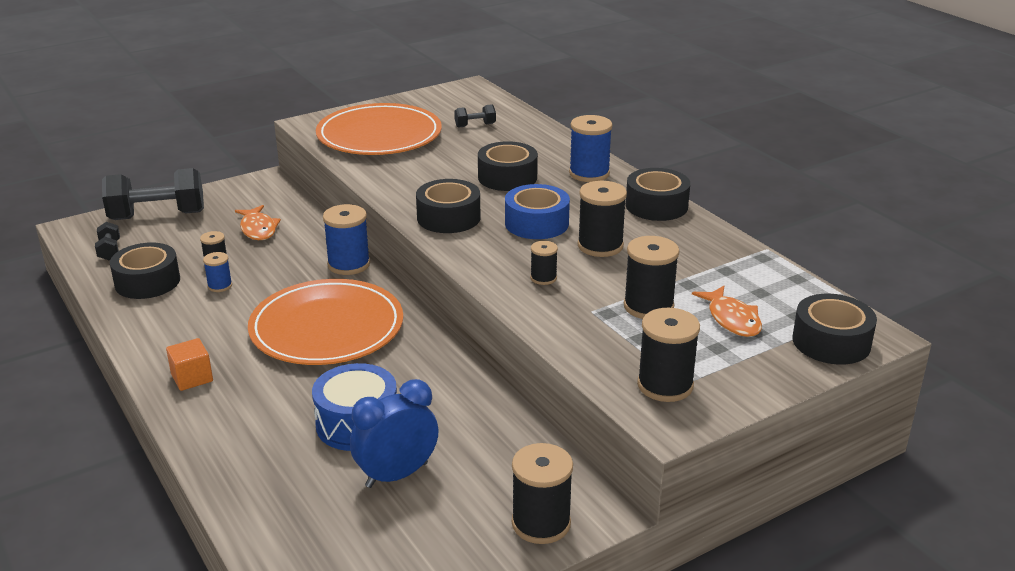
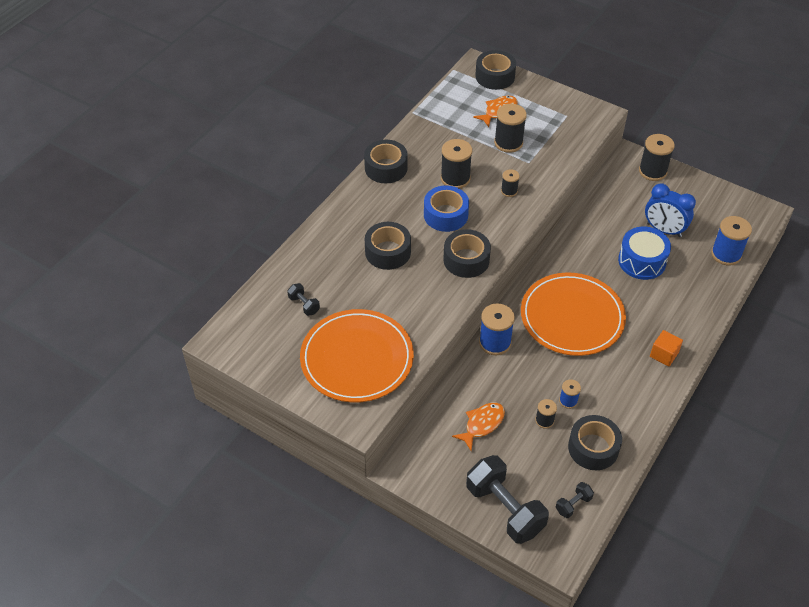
camera: 115 degrees left, 20 degrees up
blue spool [569,115,613,182] -> blue spool moved to [711,216,752,265]
black spool [637,308,700,402] -> none

